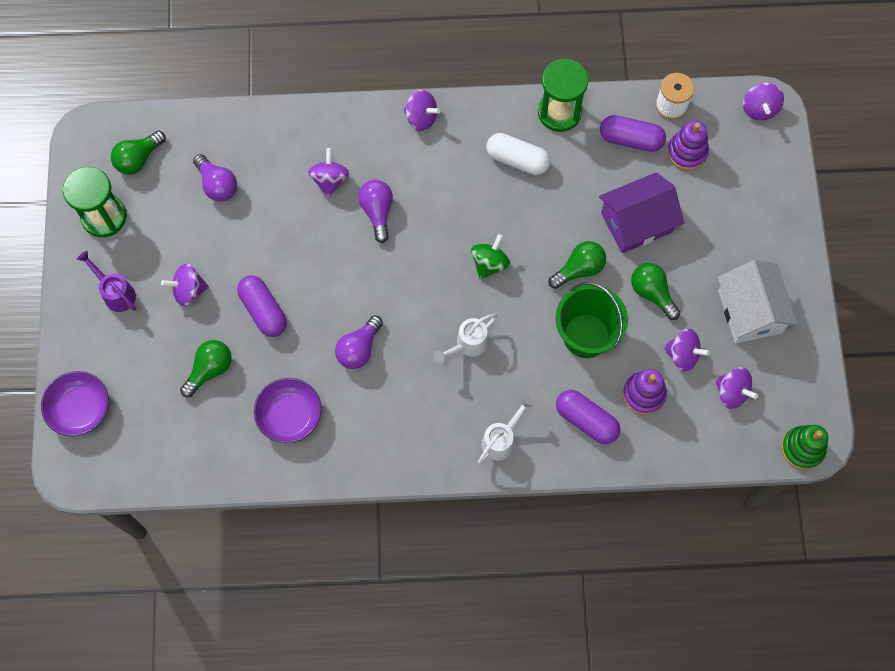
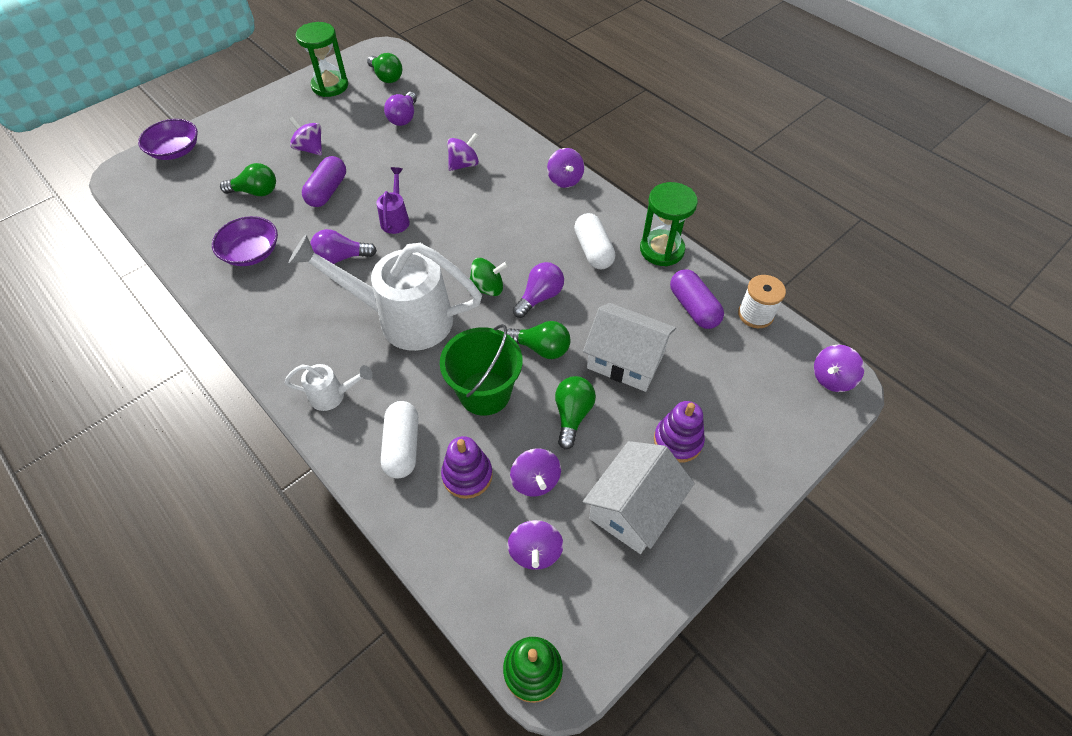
camera: 50 degrees right, 15 degrees down
purple watering can [77,251,136,312] -> purple watering can moved to [377,167,410,234]
green light bulb [111,130,166,175] -> green light bulb turned 135 degrees counterclockwise [367,53,402,83]
purple light bulb [358,180,393,243] -> purple light bulb moved to [513,262,564,318]
white watering can [433,314,497,364] -> white watering can [289,235,482,351], size x2.22
purple capsule [556,390,620,444] -> white capsule [381,401,418,479]
purple house [599,172,684,253] -> white house [583,303,676,392]
purple stacking toy [667,121,709,170] -> purple stacking toy moved to [654,401,705,463]

